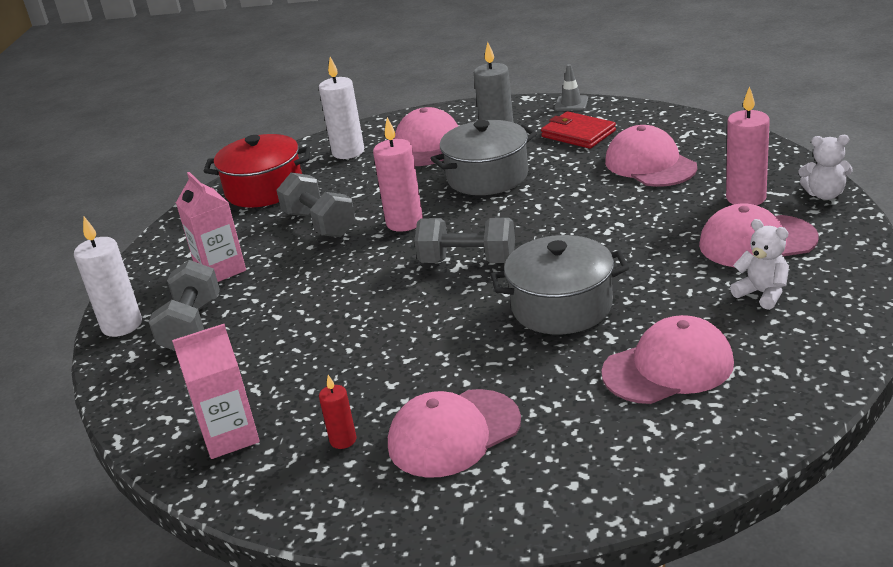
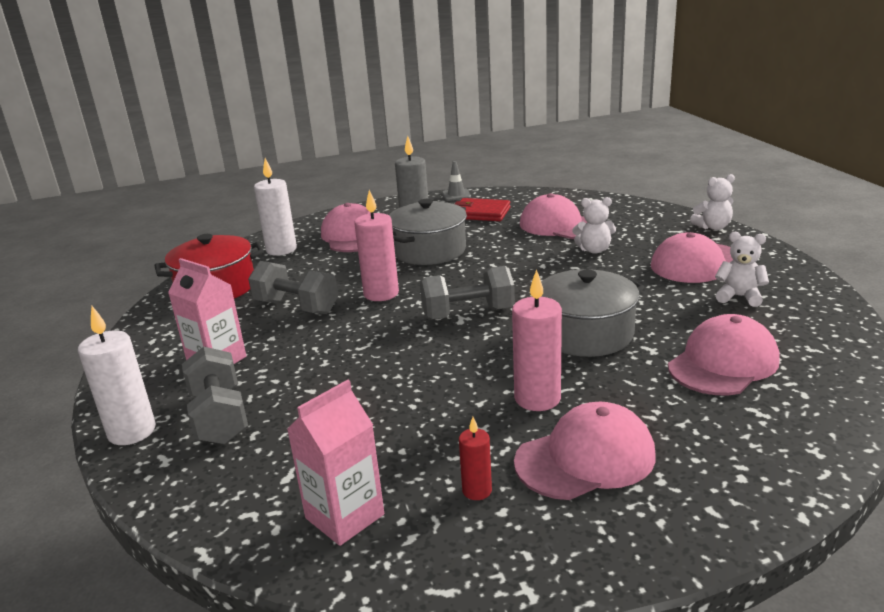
camera: 25 degrees left, 5 degrees down
pink cap [388,389,521,478] -> pink cap turned 150 degrees counterclockwise [514,402,656,500]
pink candle [726,86,770,205] -> pink candle moved to [512,269,562,411]
none -> white teddy bear [572,197,616,254]

